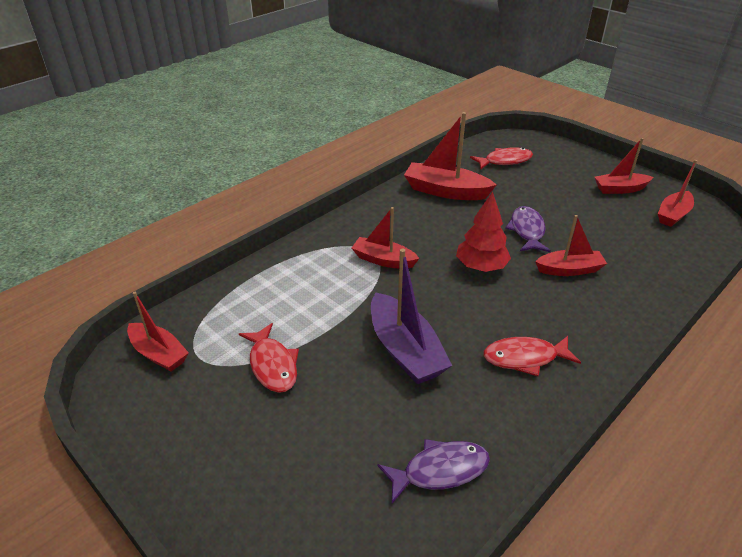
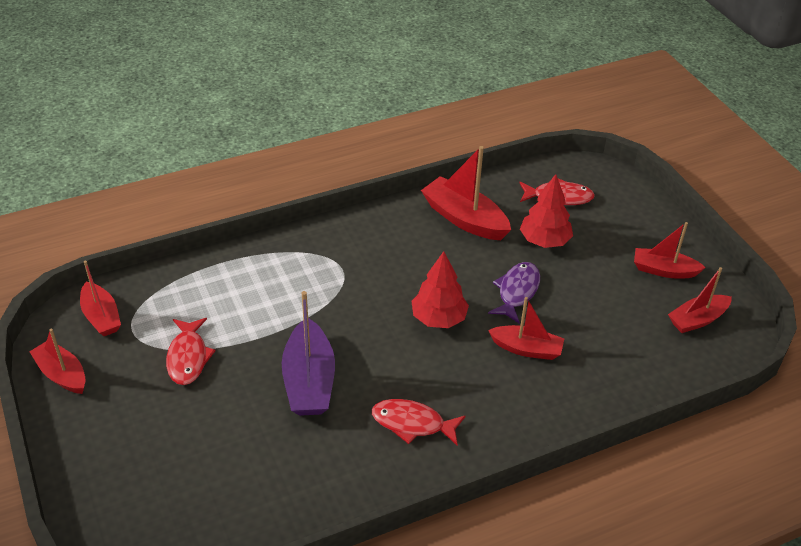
camera: 20 degrees right, 5 degrees up
red boat [352,207,419,268] -> red boat moved to [29,329,85,394]
purple fish [378,439,490,504] -> none
none -> red tree [520,174,573,248]

